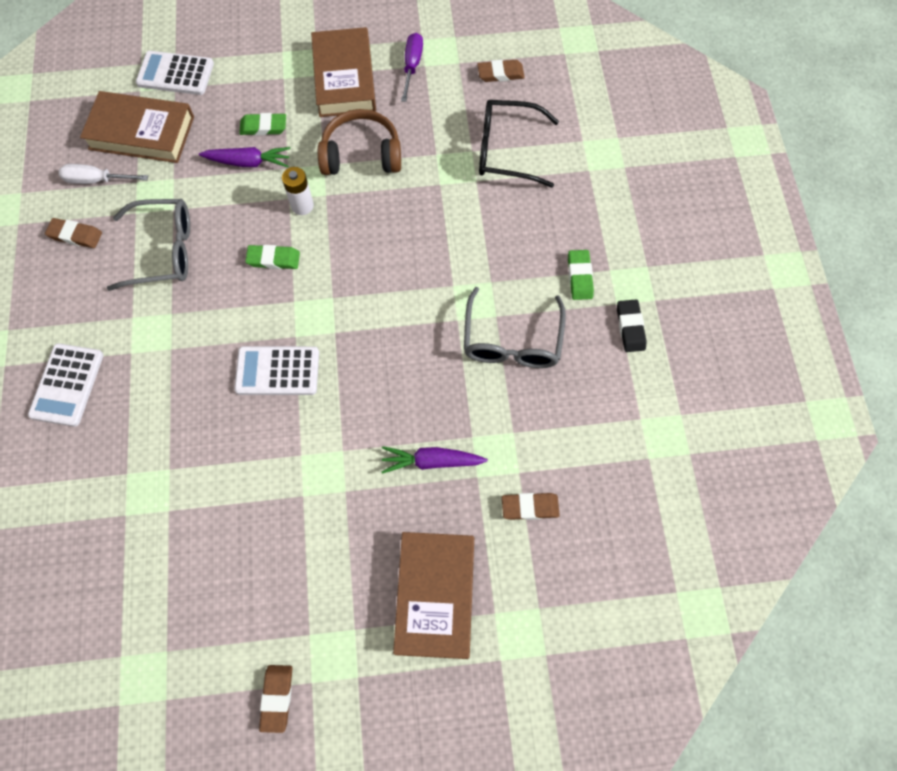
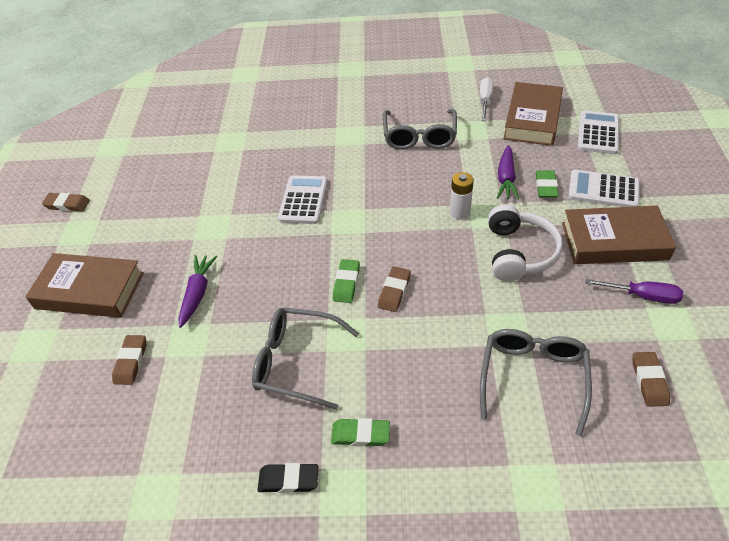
camera: 100 degrees right, 20 degrees down
white calculator [28,343,103,427] -> white calculator moved to [568,170,640,207]
brown eraser [45,218,102,248] -> brown eraser moved to [378,266,411,312]
green eraser [245,245,300,269] -> green eraser moved to [333,259,360,303]
brown headphones [318,109,401,175] -> white headphones [488,204,563,281]
black glasses [479,100,559,188] -> grey glasses [480,329,592,436]

